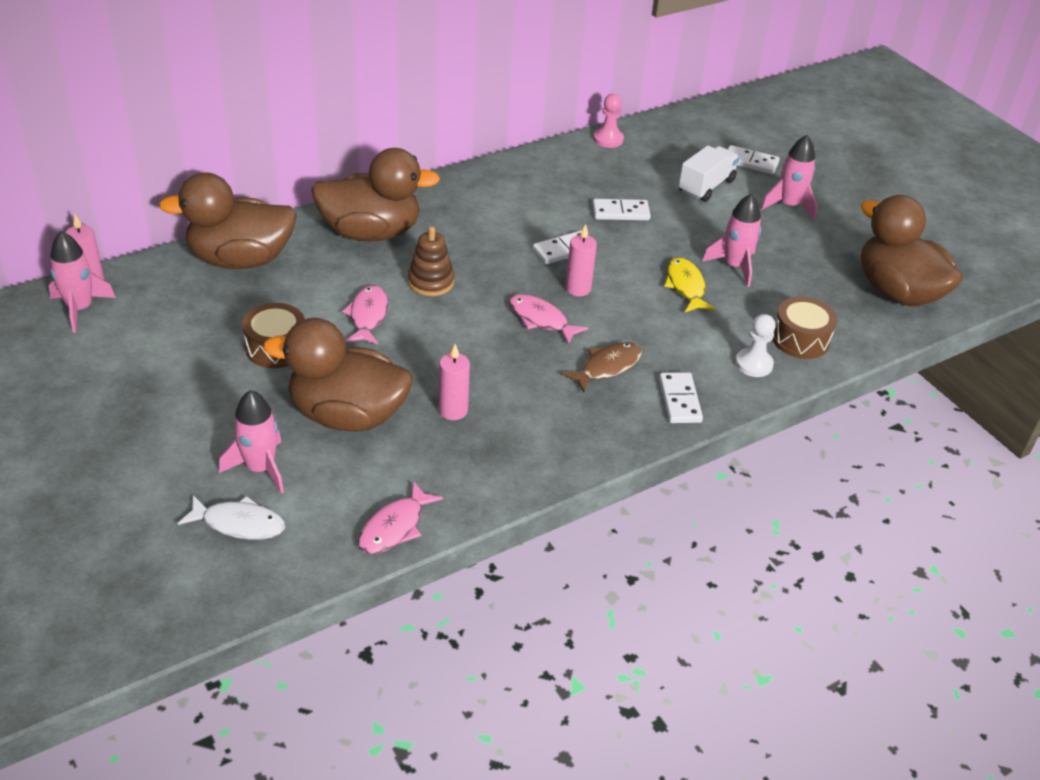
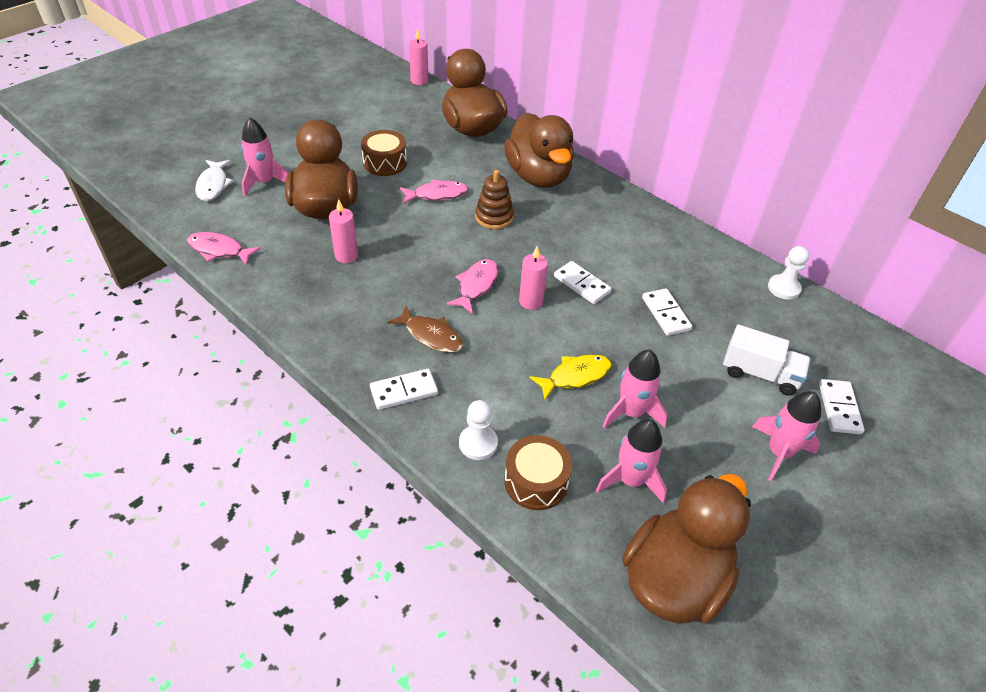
camera: 75 degrees right, 5 degrees up
pink rocket [49,231,116,333] -> pink rocket moved to [596,419,667,503]
pink pawn [593,94,624,148] -> white pawn [768,246,809,300]

